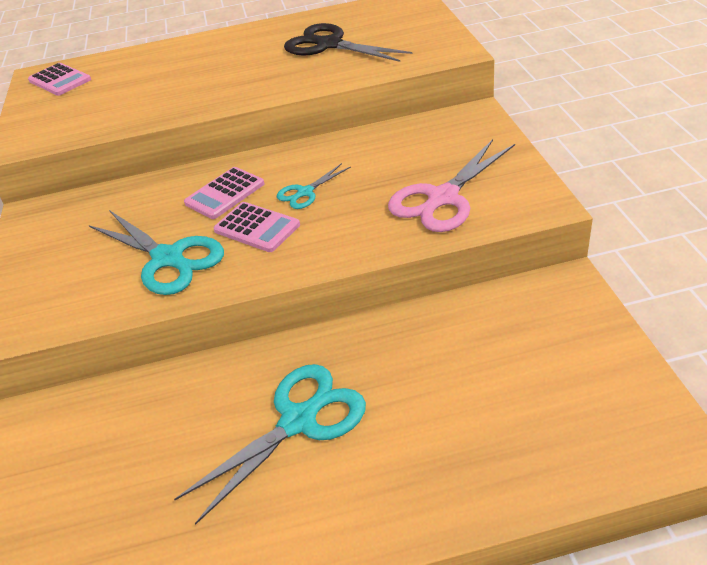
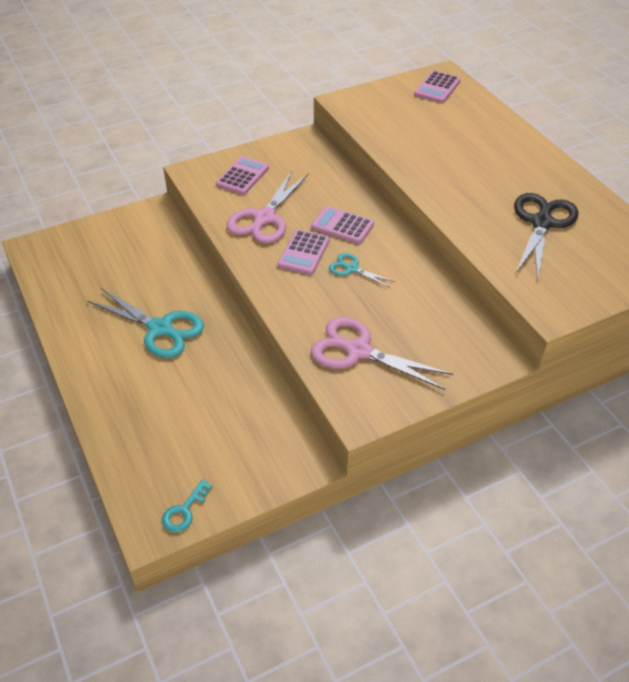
camera: 70 degrees right, 5 degrees up
turquoise scissors [89,210,224,295] -> pink scissors [227,171,309,243]
none -> turquoise key [162,479,212,532]
none -> pink calculator [216,156,269,195]

